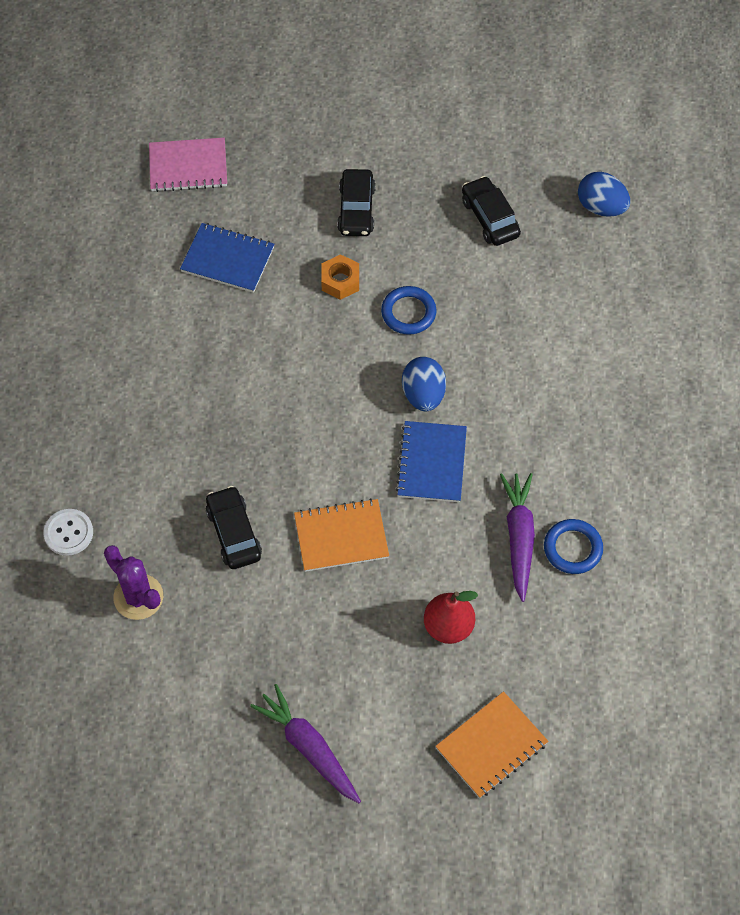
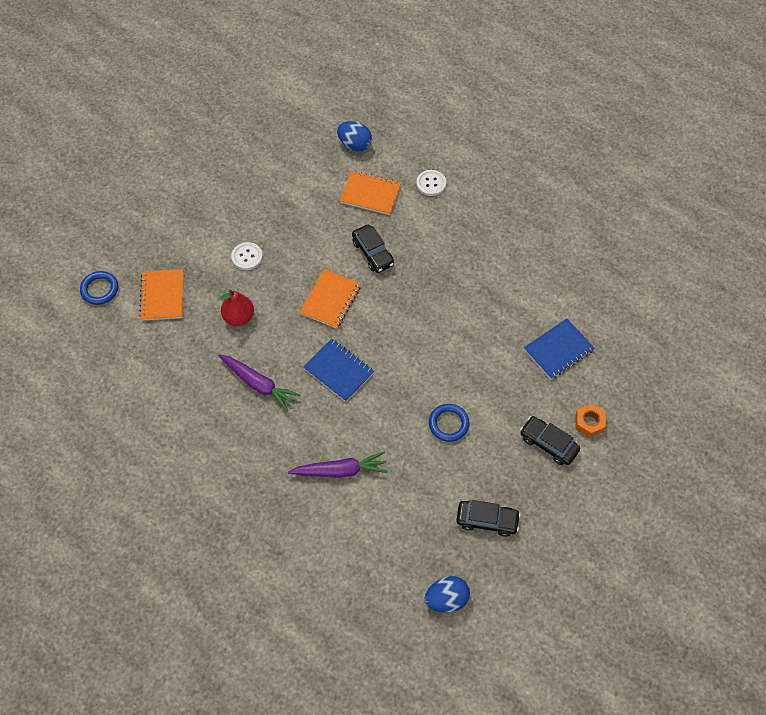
camera: 125 degrees right, 0 degrees up
purple cactus [104,545,163,620] -> orange notebook [340,171,401,215]
pink notebook [149,138,227,192] -> none
black car [206,486,262,569] -> black car turned 45 degrees clockwise [352,225,394,273]
purple carrot [250,684,361,803] -> purple carrot moved to [288,451,388,478]
orange nut [321,254,359,300] -> orange nut moved to [575,403,606,438]
blue egg [402,357,446,411] -> blue egg moved to [337,121,372,151]
blue ring [544,519,603,574] -> blue ring moved to [80,271,118,305]
none -> white button [231,242,263,270]

